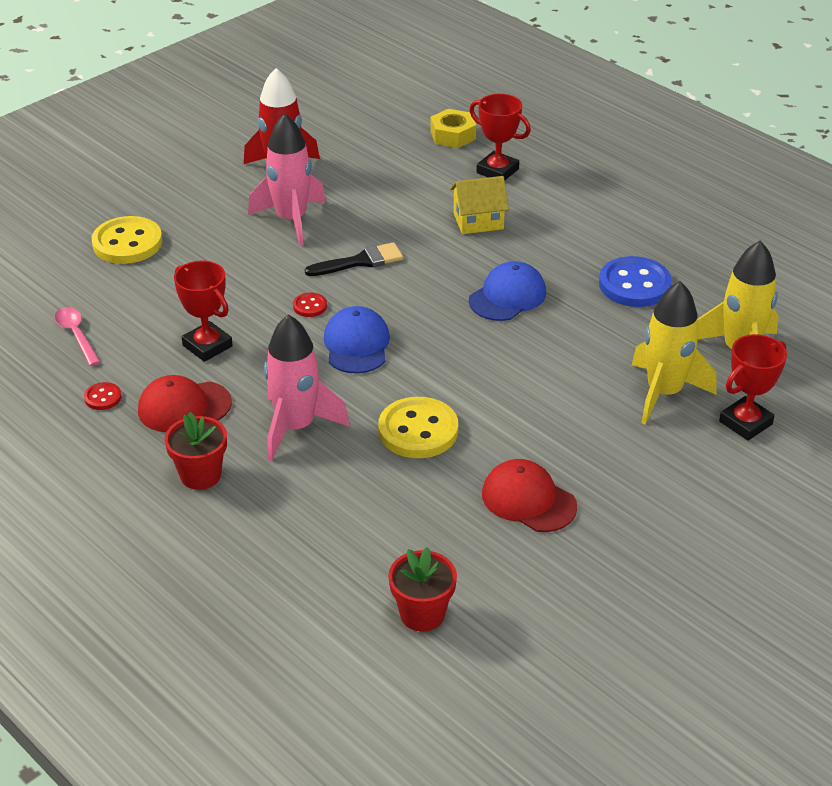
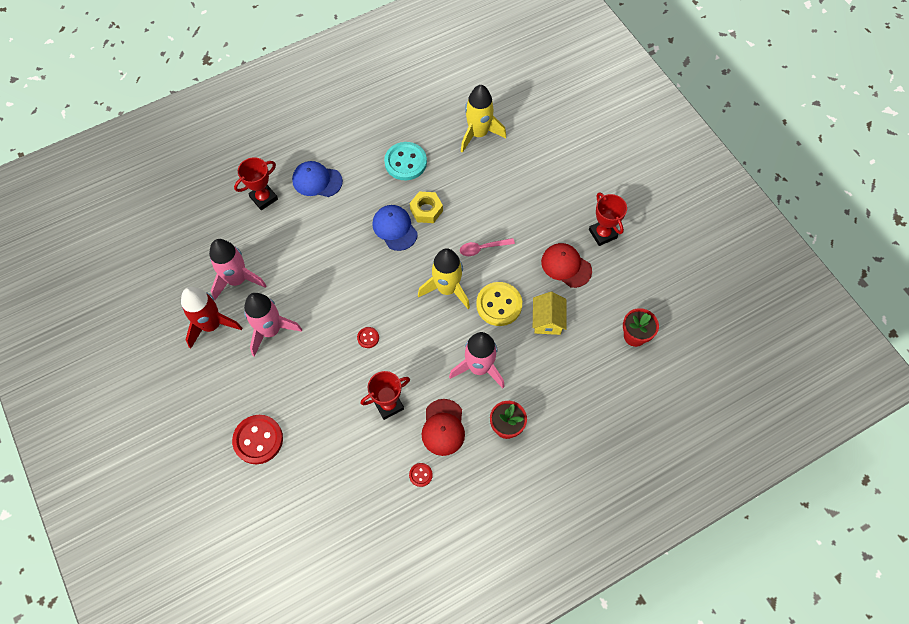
camera: 75 degrees left, 25 degrees up
pink spoon [55,307,101,366] -> pink spoon moved to [460,238,515,256]
yellow button [92,216,162,264] -> red button [232,415,283,464]
black brush [305,242,403,276] -> none
blue cap [324,306,390,374] -> blue cap moved to [292,161,343,197]
yellow nut [430,109,476,148] -> yellow nut moved to [410,191,443,223]
yellow house [450,176,509,234] -> yellow house moved to [533,292,566,335]
red cap [482,459,577,532] -> red cap turned 75 degrees clockwise [541,243,592,288]
blue button [599,256,672,307] -> turquoise button [384,142,427,180]
yellow rocket [632,281,717,425] -> yellow rocket moved to [418,248,470,309]
red trophy [719,334,787,441] -> red trophy moved to [589,192,627,246]
none -> pink rocket [209,239,267,300]

